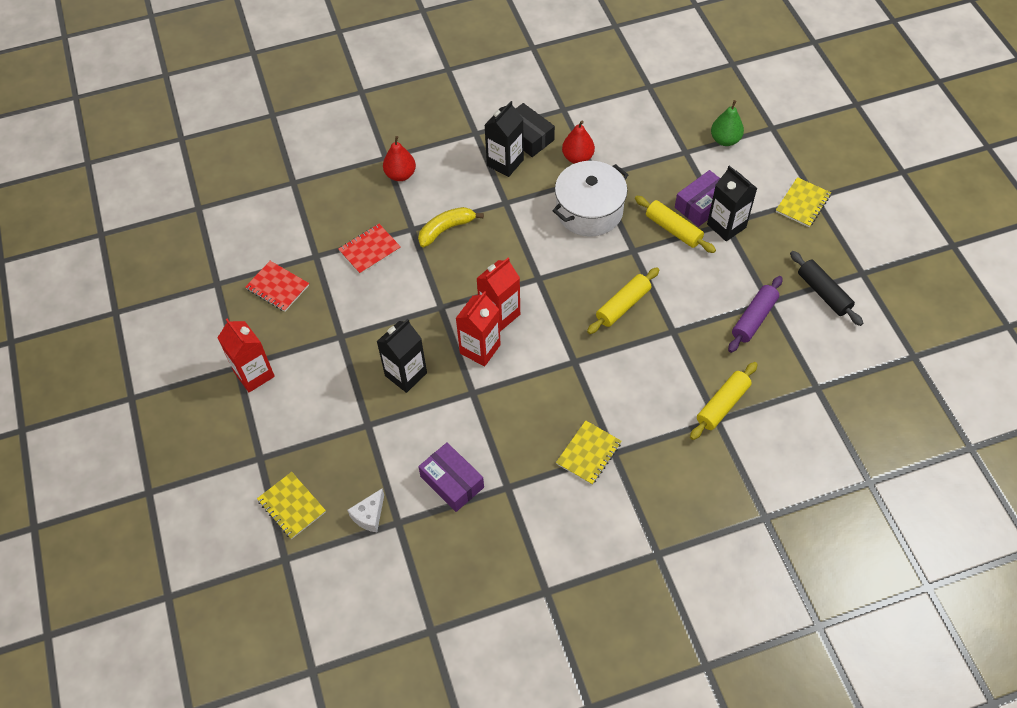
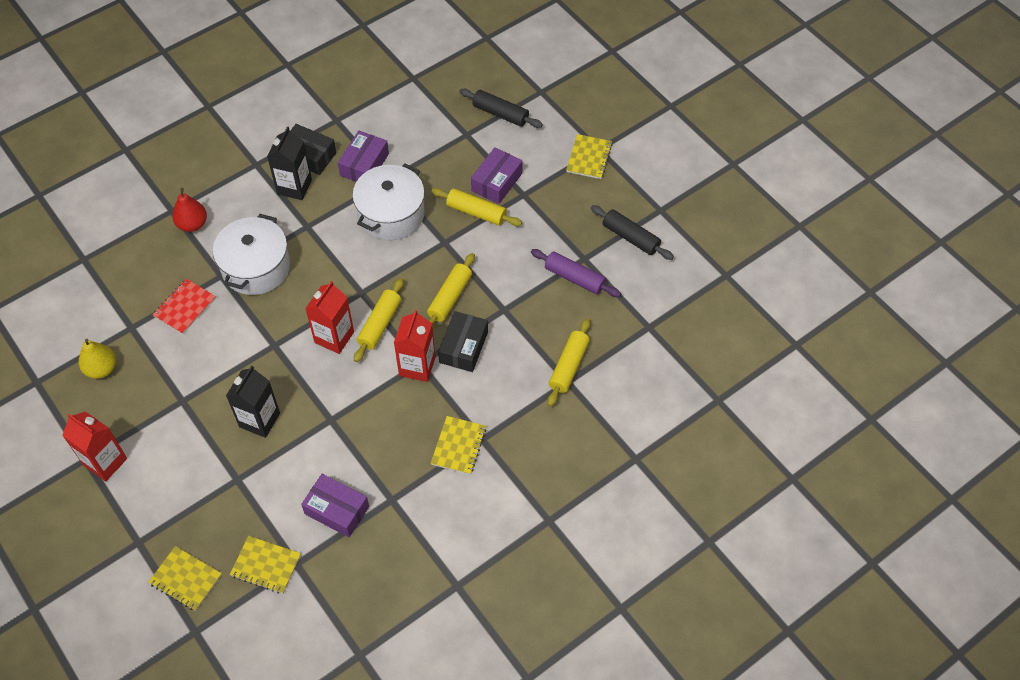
camera: 20 degrees left, 0 degrees up
red notebook [245,261,309,312] -> yellow pear [79,339,116,379]
white cheese [347,488,384,532] -> yellow notebook [230,536,301,594]
yellow banana [418,207,484,247] -> white pot [213,214,290,295]
red carton [456,291,501,367] -> red carton moved to [394,310,436,382]
red pear [562,121,595,164] -> purple box [338,131,389,182]
black carton [707,165,757,241] -> none
green pear [711,100,744,146] -> black rolling pin [459,89,543,128]
purple rolling pin [728,276,783,353] -> purple rolling pin turned 75 degrees counterclockwise [531,249,621,297]
none -> yellow rolling pin [354,278,404,362]
none -> black box [438,311,488,372]

